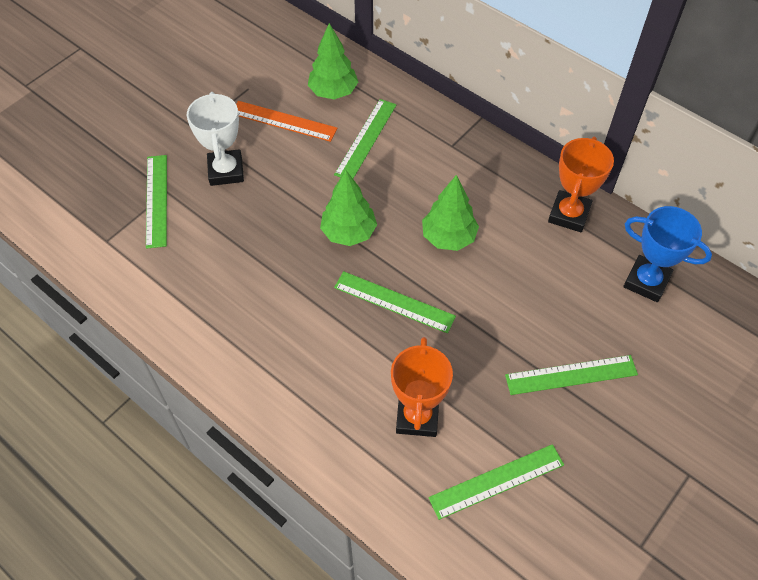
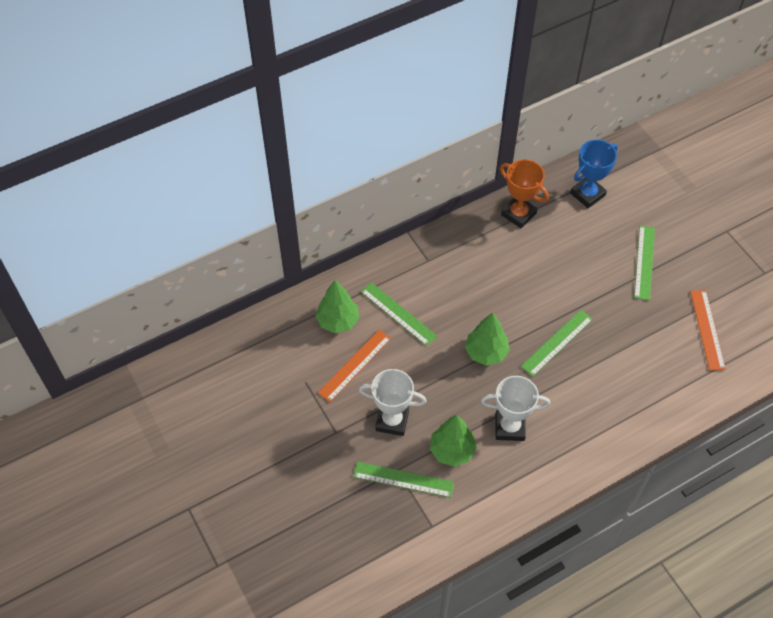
camera: 70 degrees left, 0 degrees up
orange trophy [391,337,453,437] -> none
green tree [422,175,479,251] -> green tree moved to [430,415,477,467]
green ruler [428,444,564,520] -> orange ruler [690,290,726,371]
none -> white trophy [481,376,550,441]

